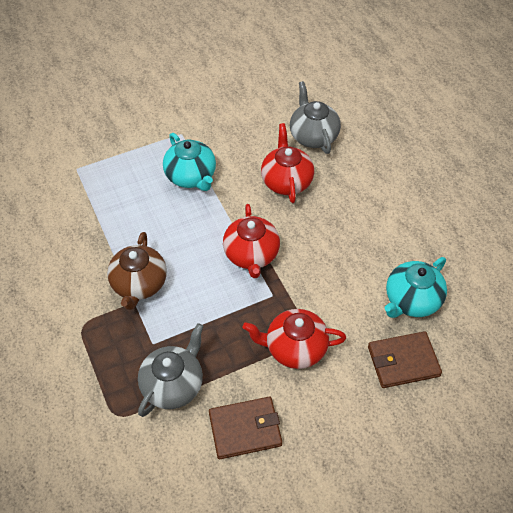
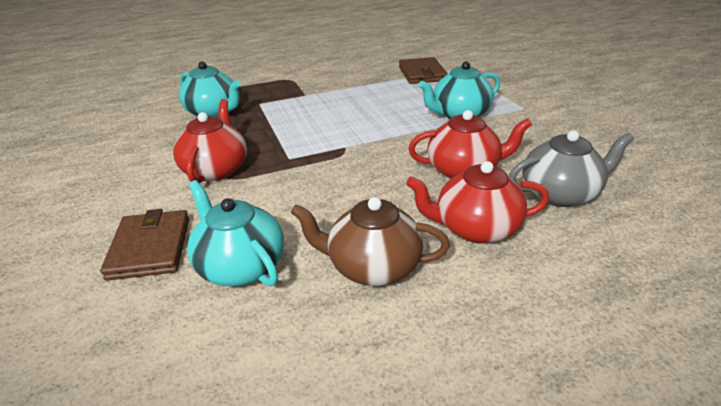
camera: 95 degrees right, 20 degrees down
brown teapot [107,232,167,310] -> brown teapot moved to [291,197,450,286]
grey teapot [138,323,203,417] -> turquoise teapot [179,62,241,118]
brown wallet [209,397,282,459] -> brown wallet moved to [399,57,448,84]
red teapot [223,204,280,278] -> red teapot moved to [406,161,549,244]

